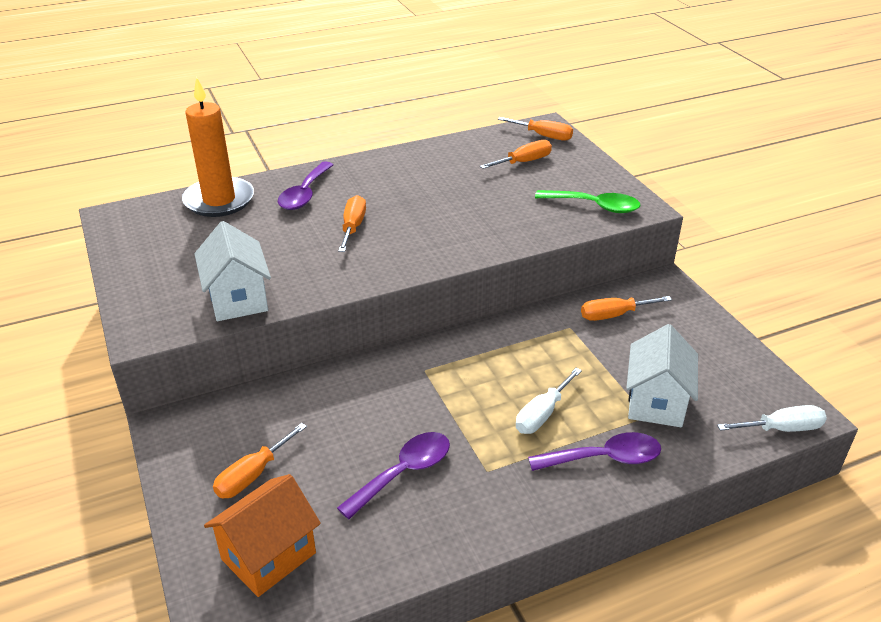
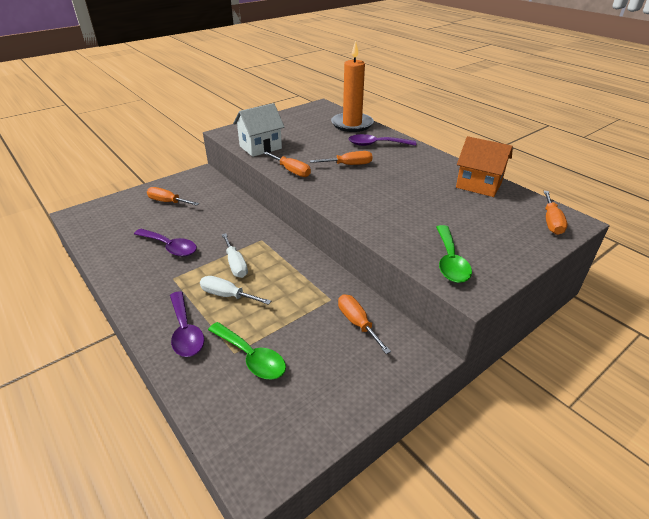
camera: 75 degrees right, 0 degrees up
orange house [204,474,321,597] -> orange house moved to [456,136,513,197]
orange screwdriver [480,140,552,169] -> orange screwdriver moved to [264,152,311,177]
white house [626,324,698,427] -> green spoon [208,322,286,380]
white screwdriver [717,405,827,432] -> white screwdriver moved to [222,233,248,278]

